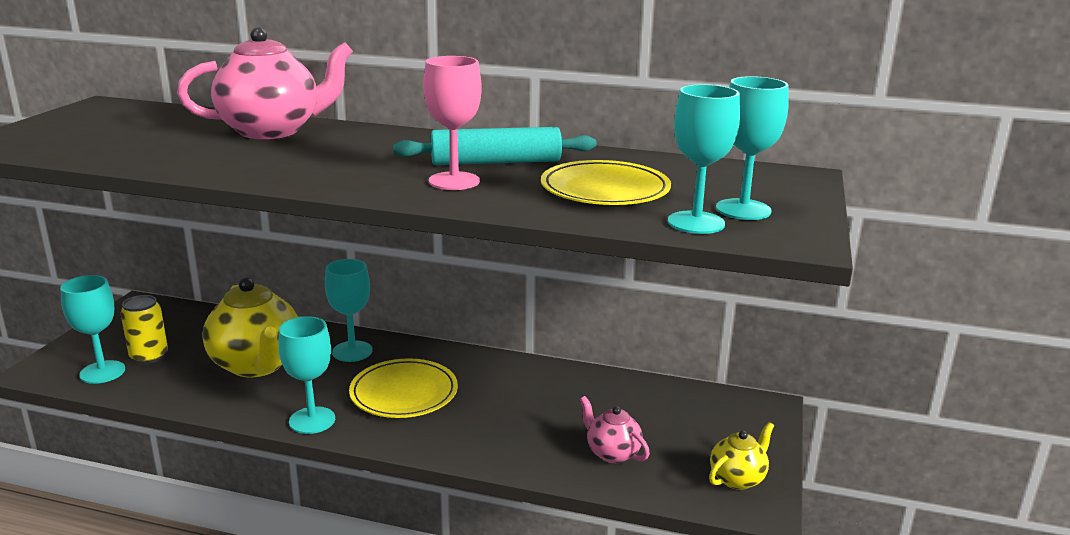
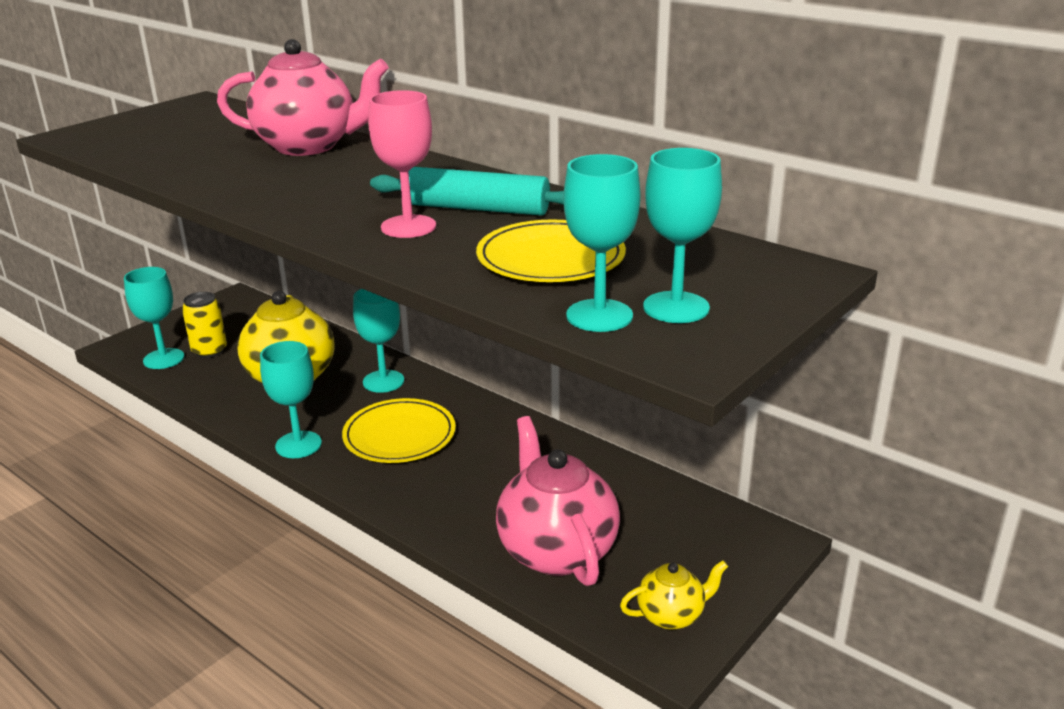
camera: 25 degrees right, 5 degrees up
pink teapot [580,396,650,463] -> pink teapot [496,416,620,586], size x1.97

